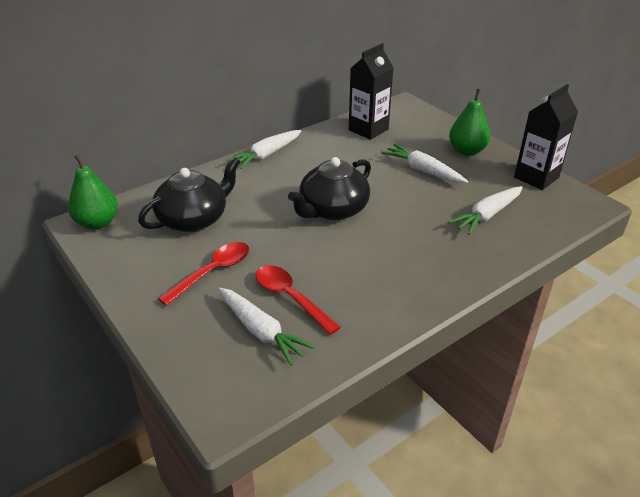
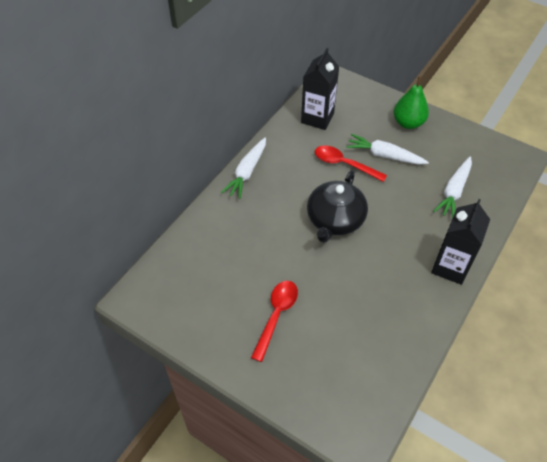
camera: 20 degrees left, 15 degrees up
green pear [68,155,118,230] -> none
black teapot [138,157,240,232] -> none
white carrot [218,288,315,366] -> none
red spoon [256,265,341,335] -> red spoon moved to [315,145,387,182]
black carton [514,84,578,190] -> black carton moved to [431,199,490,285]

